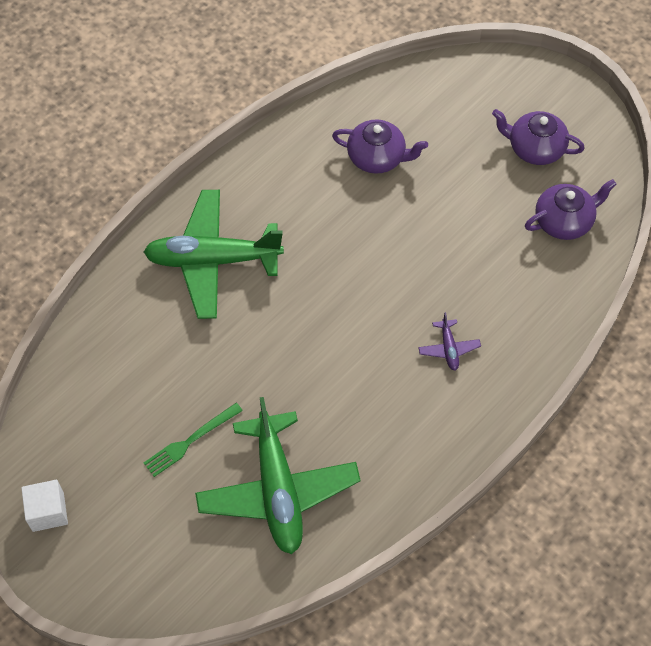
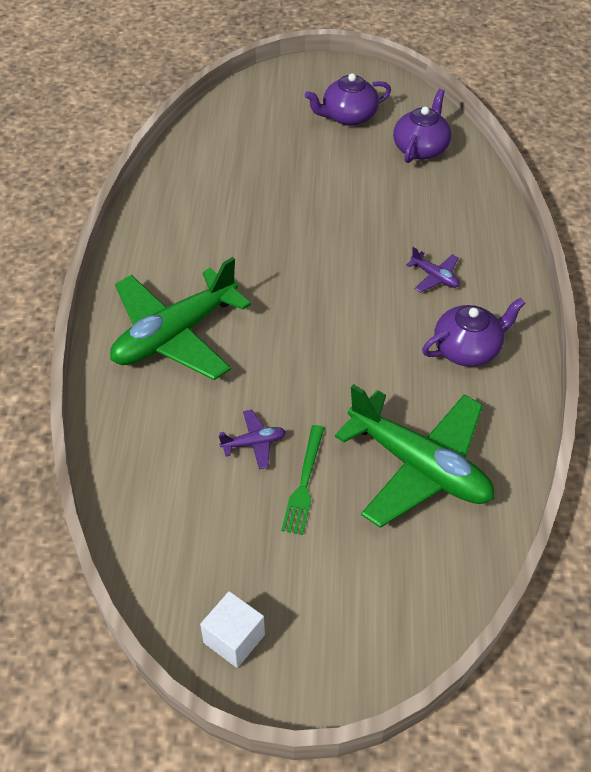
camera: 40 degrees left, 10 degrees down
purple teapot [332,119,428,174] -> purple teapot moved to [422,298,525,367]
none -> purple plane [219,410,286,469]

